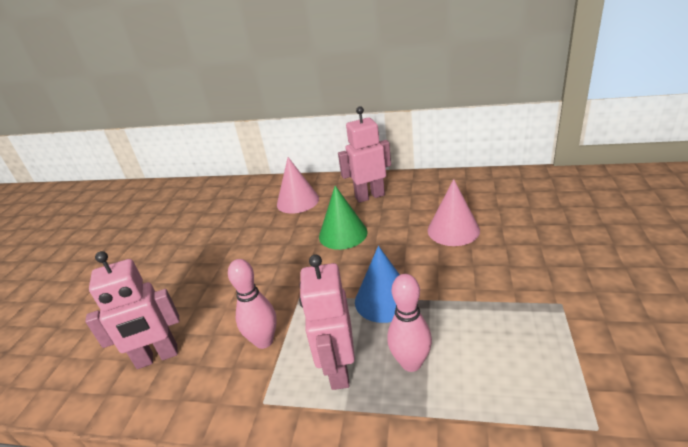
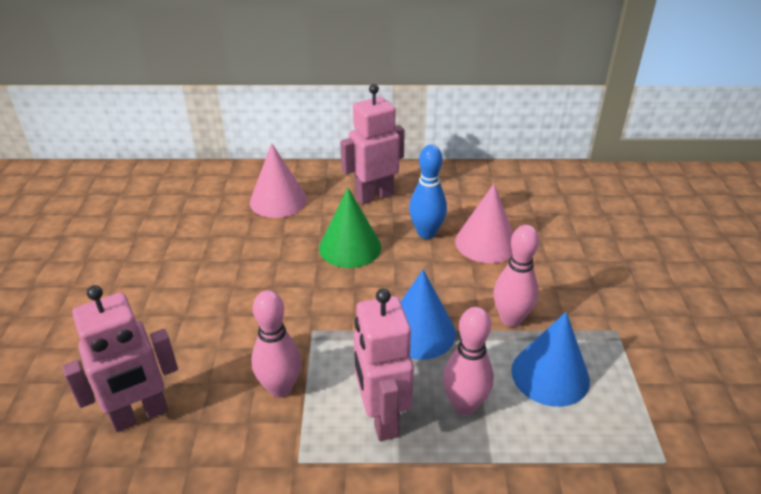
camera: 15 degrees left, 5 degrees up
none -> blue bowling pin [409,145,447,239]
none -> pink bowling pin [493,225,539,327]
none -> blue cone [511,312,590,407]

